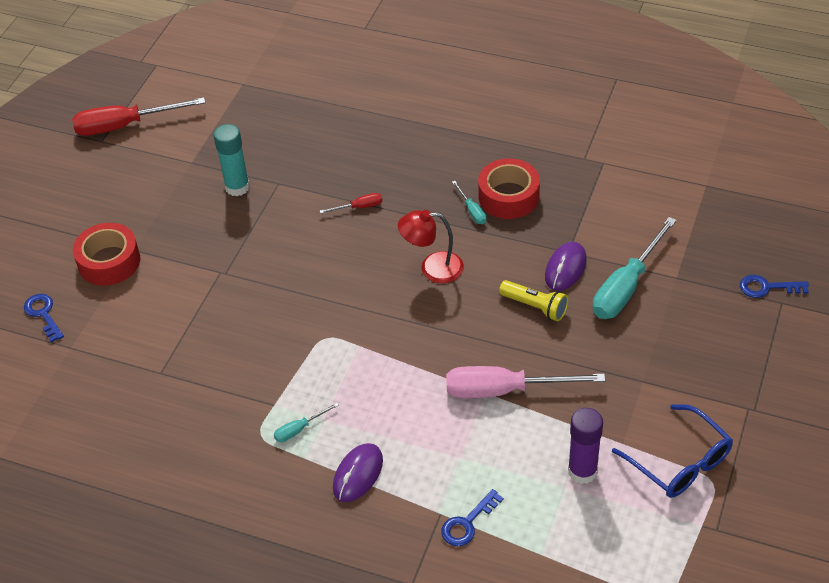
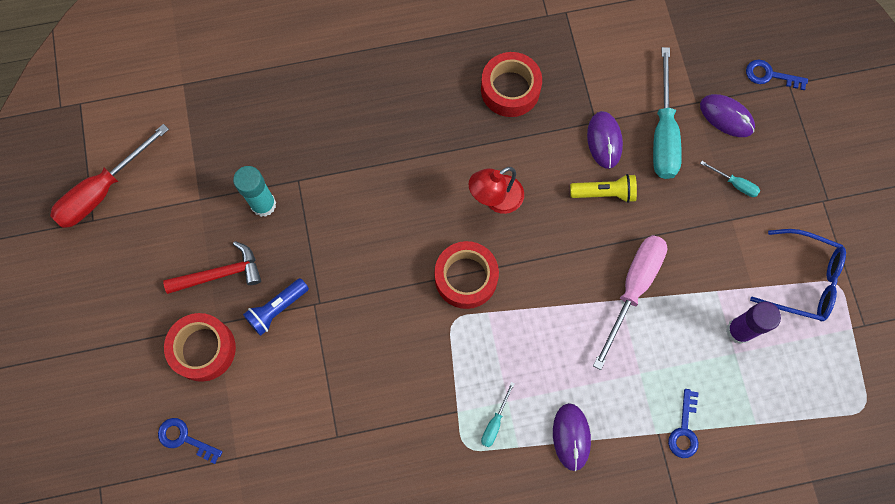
camera: 35 degrees left, 25 degrees up
red screwdriver [320,193,382,214] -> none
pink screwdriver [446,366,605,398] -> pink screwdriver turned 150 degrees clockwise [593,235,667,370]
turquoise screwdriver [452,181,487,224] -> turquoise screwdriver moved to [700,161,760,197]
blue key [740,275,809,298] -> blue key turned 45 degrees clockwise [746,60,808,90]
none -> red hammer [163,241,261,294]
none -> blue flashlight [243,278,309,336]
none -> red tape [435,241,499,309]
none -> purple mouse [700,94,755,137]

